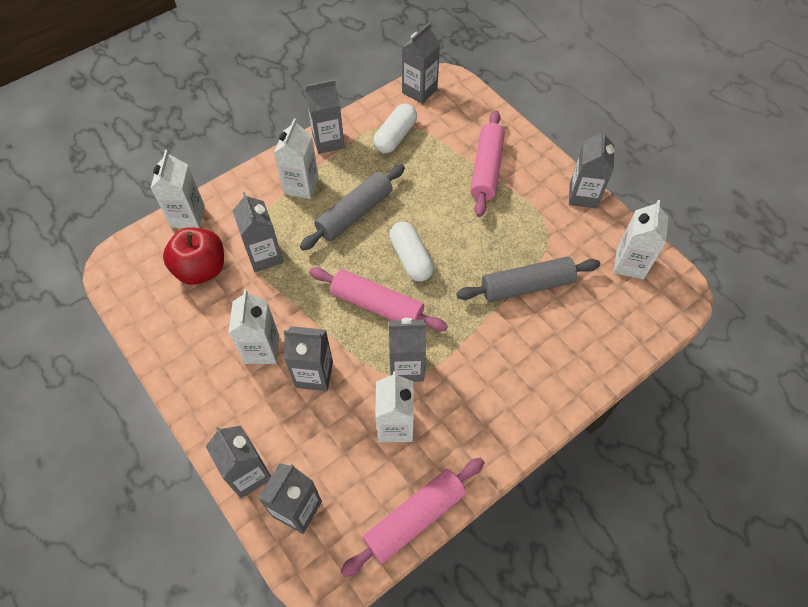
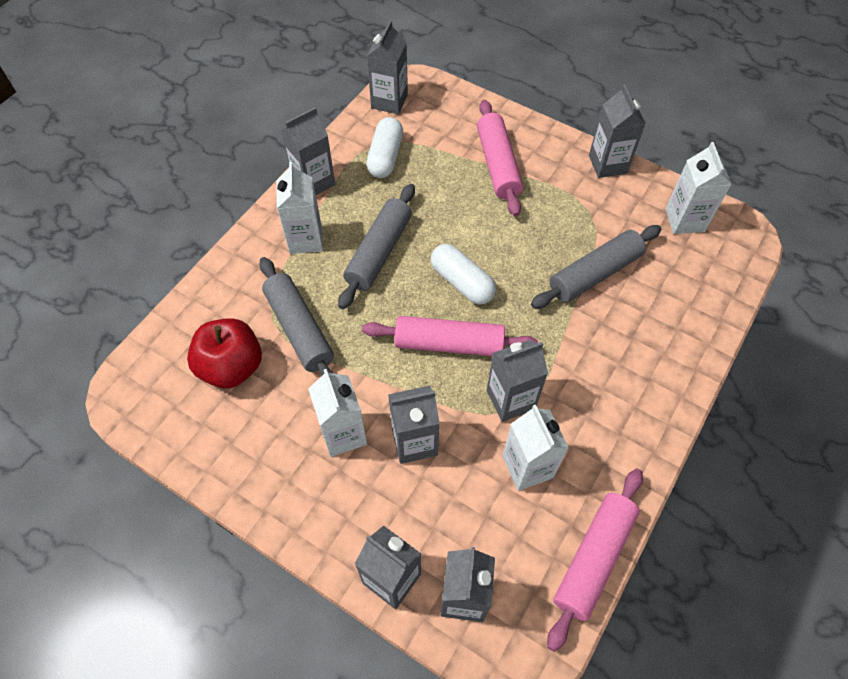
camera: 20 degrees left, 0 degrees up
white carton [151,150,205,228] -> none
grey carton [233,192,283,272] -> grey rolling pin [259,257,334,376]

